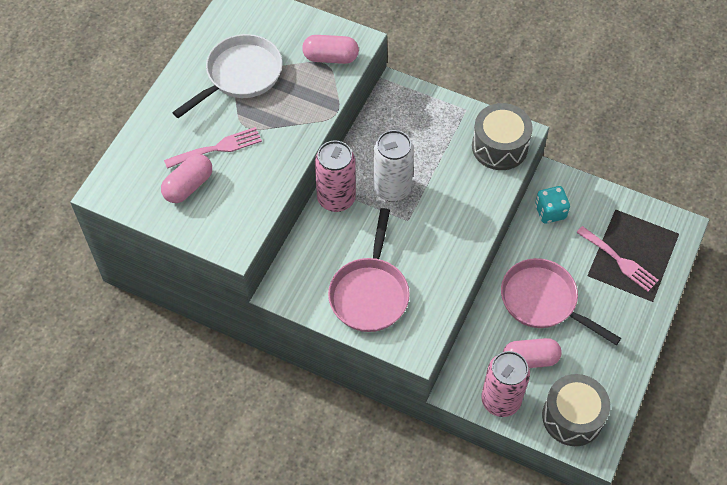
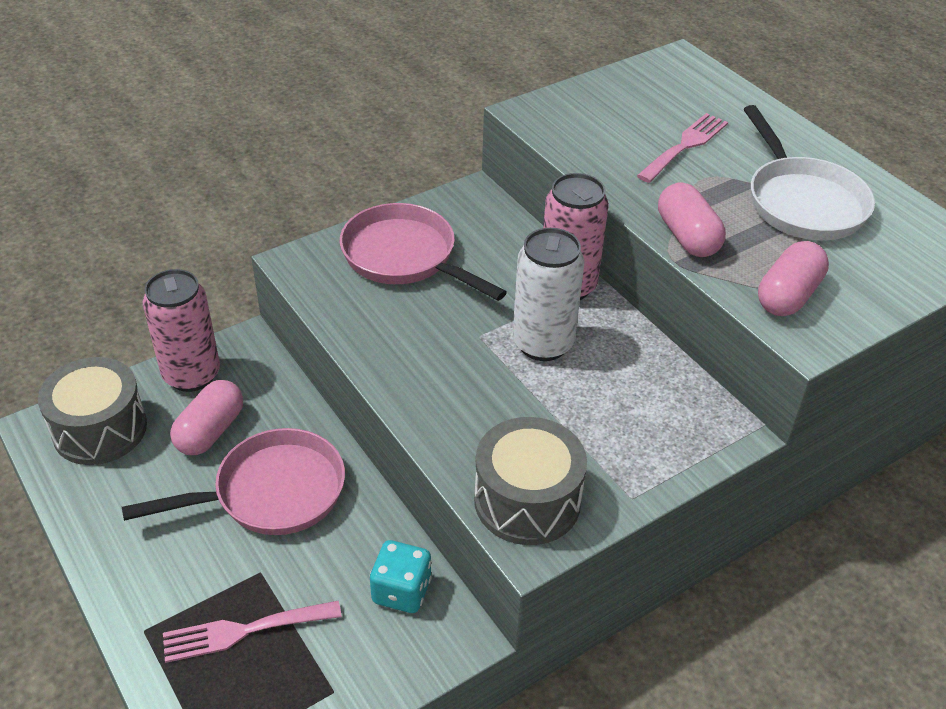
camera: 120 degrees right, 15 degrees down
pink capsule [161,154,212,203] -> pink capsule moved to [658,182,726,257]
pink fork [164,127,262,169] -> pink fork turned 150 degrees counterclockwise [637,113,728,183]

